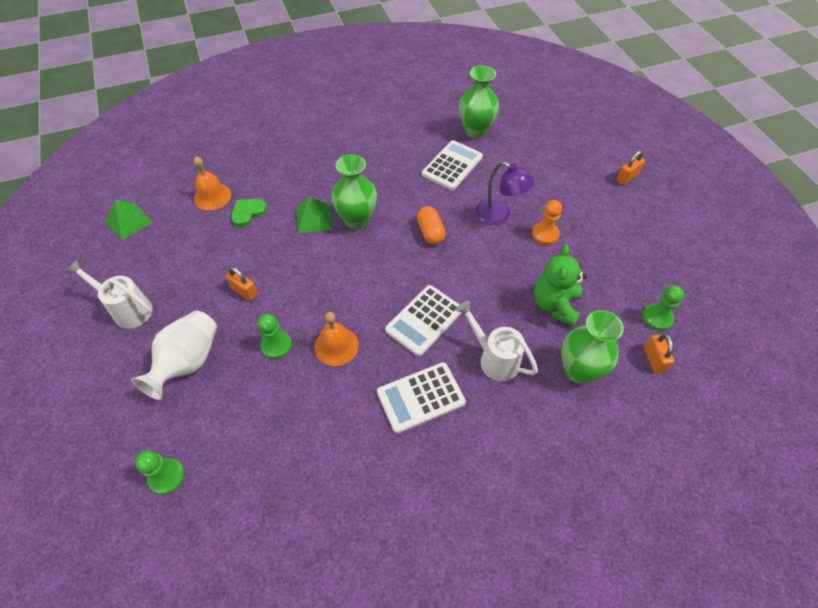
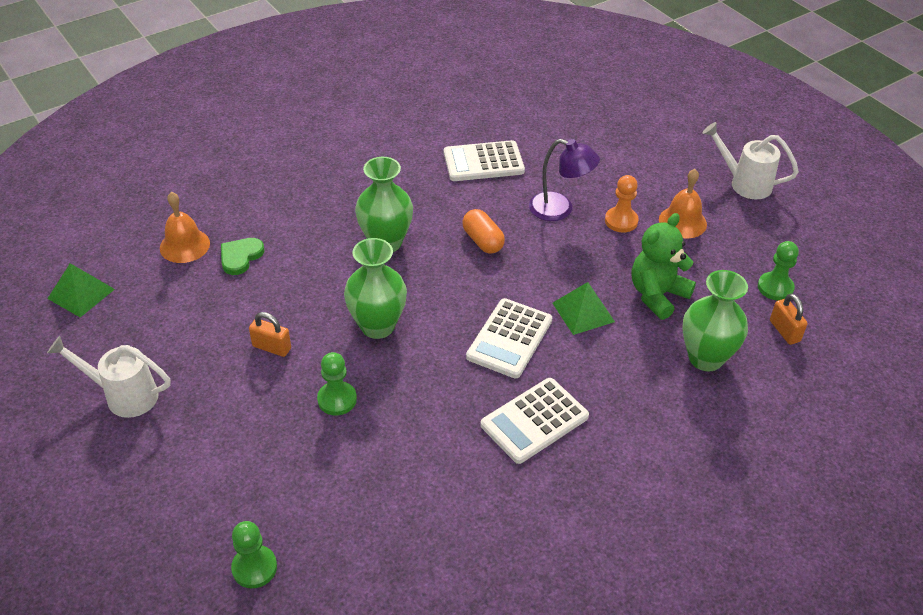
camera: 15 degrees left, 10 degrees down
white vase [131,311,217,400] -> none
green pyramid [296,196,332,233] -> green pyramid moved to [553,282,615,335]
orange bell [314,312,359,366] -> orange bell moved to [659,169,707,238]
white calculator [422,140,483,190] -> white calculator turned 120 degrees counterclockwise [444,140,525,181]
white watering can [456,301,538,381] -> white watering can moved to [703,122,799,199]
green vase [459,65,499,139] -> green vase moved to [344,238,407,339]
green teddy bear [534,244,587,327] -> green teddy bear turned 45 degrees clockwise [632,213,696,320]
orange padlock [617,151,645,185] -> none

